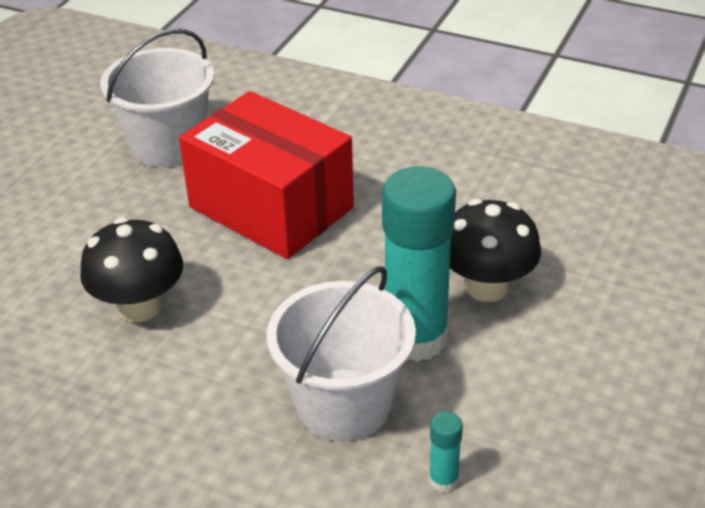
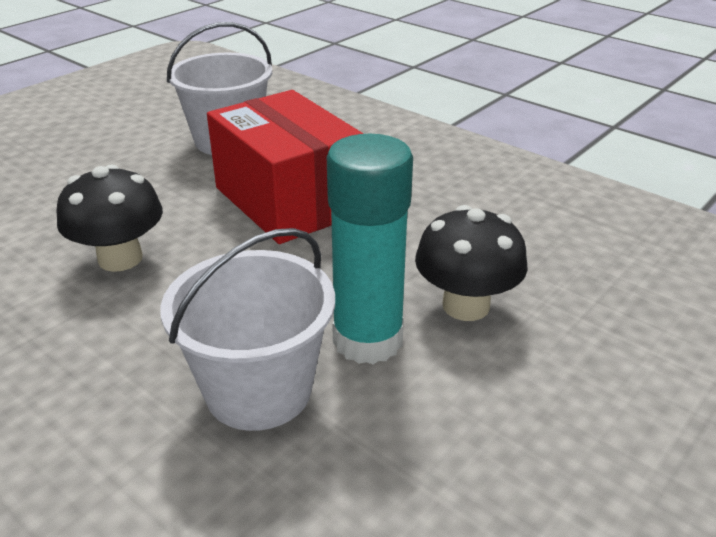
camera: 15 degrees right, 5 degrees down
turquoise glue stick [429,411,463,493] -> none

